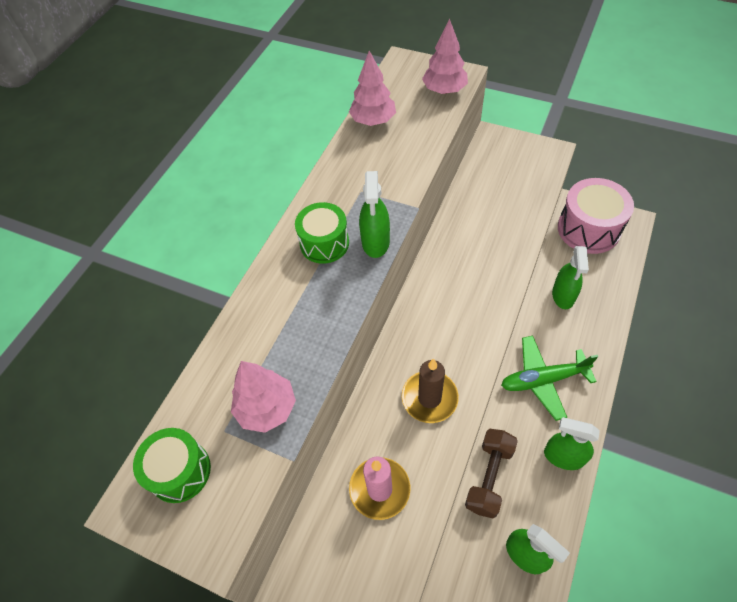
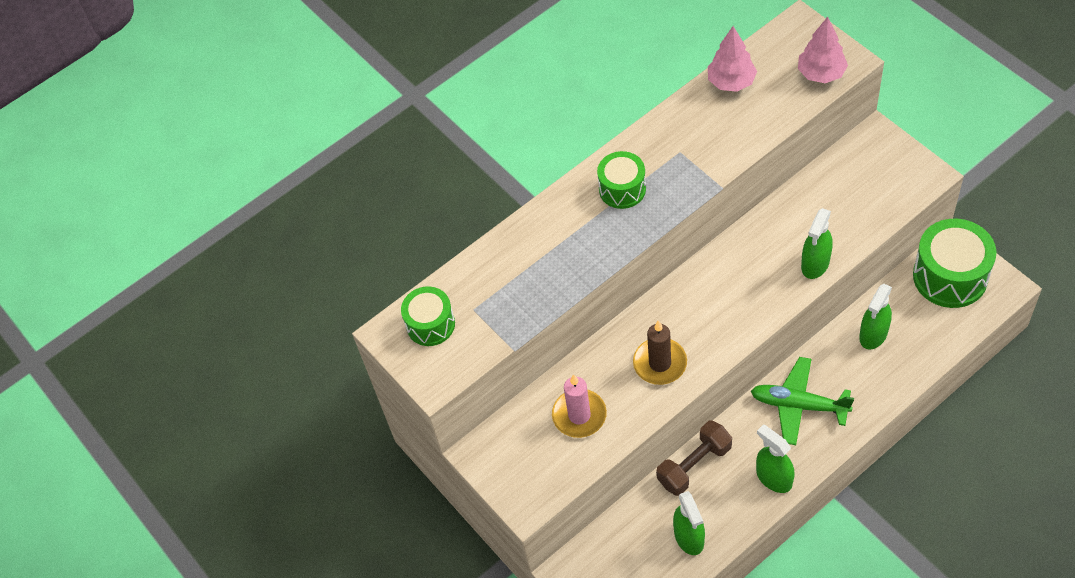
camera: 30 degrees right, 0 degrees up
pink tree [231,361,296,433] -> none
green spray bottle [359,171,390,258] -> green spray bottle moved to [801,208,833,279]
pink drum [558,178,634,254] -> green drum [913,219,996,308]

